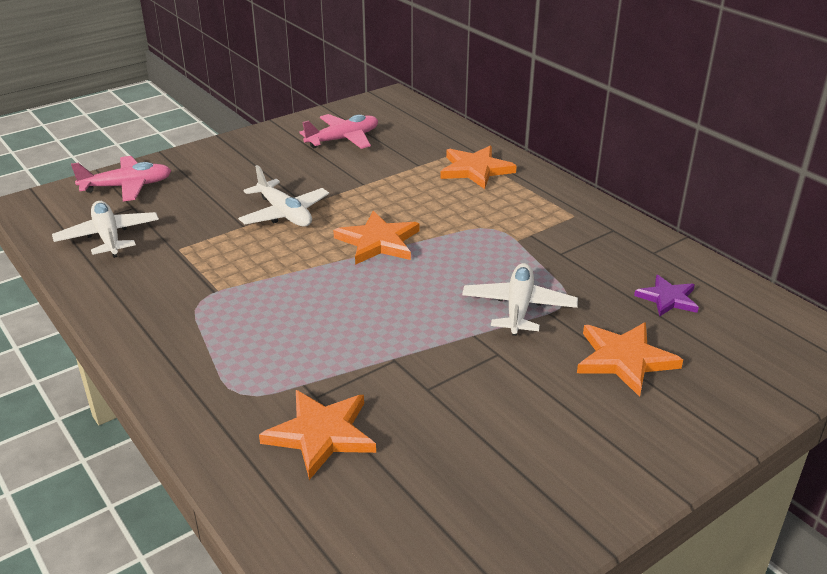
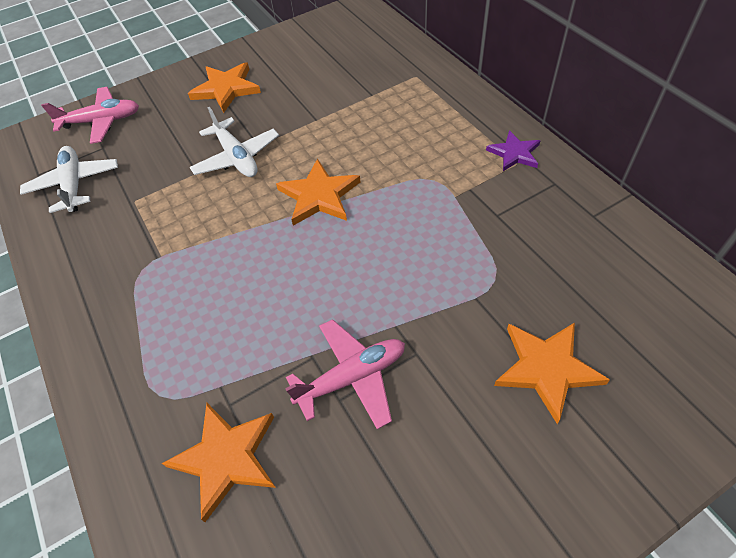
camera: 10 degrees right, 20 degrees up
pink plane [299,114,378,149] -> pink plane moved to [285,319,405,429]
orange star [440,146,517,189] -> orange star moved to [188,62,261,113]
white plane [462,263,578,336] -> none
purple star [634,275,699,316] -> purple star moved to [486,130,540,171]

